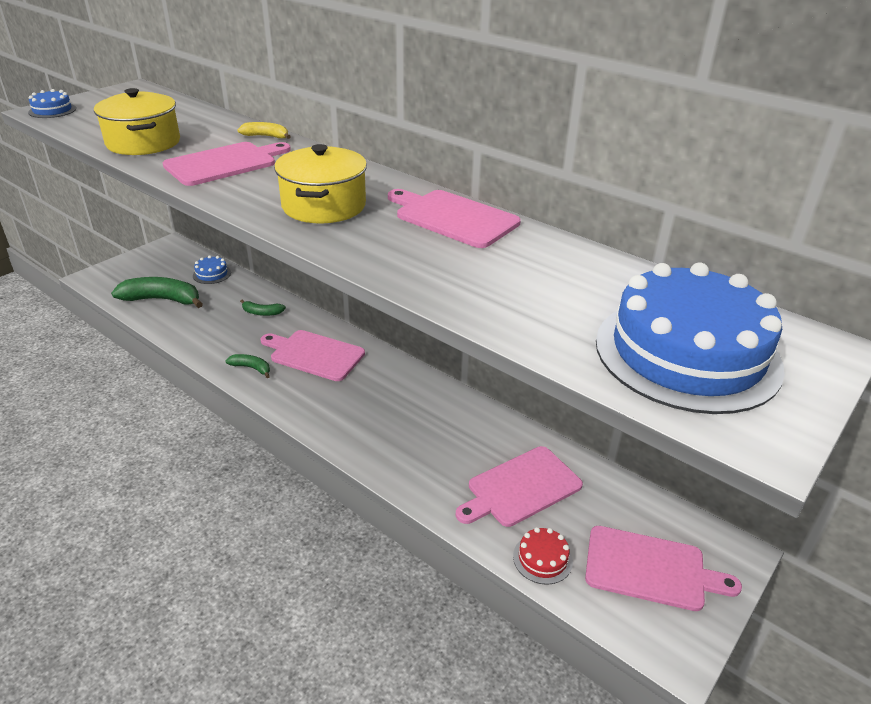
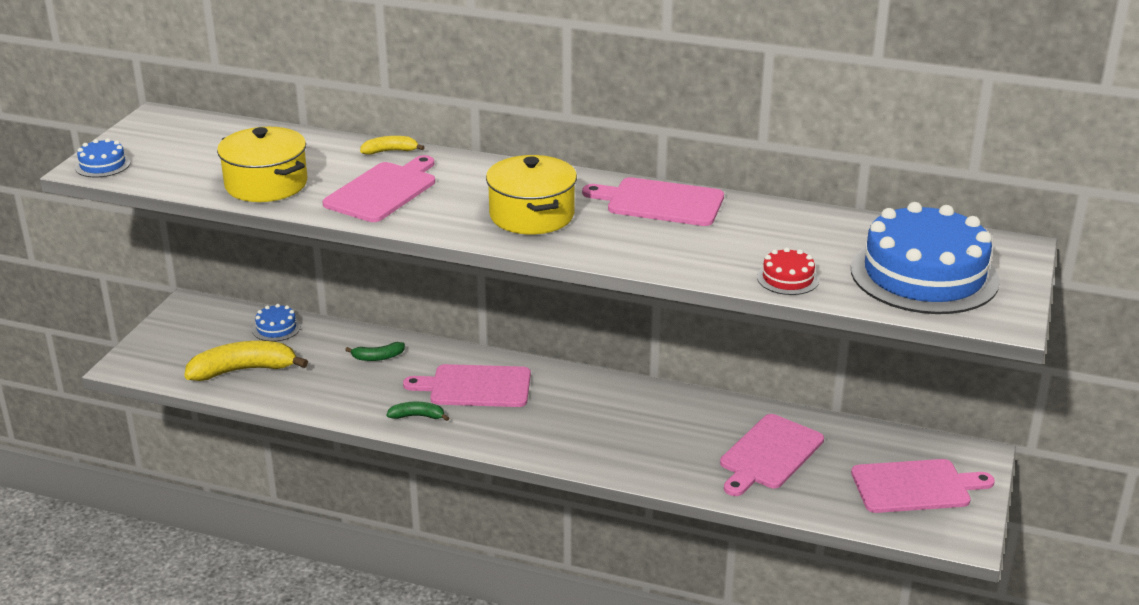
camera: 20 degrees left, 5 degrees down
green banana [111,277,203,308] -> yellow banana [184,341,308,381]
red cake [513,527,573,585] -> red cake moved to [757,247,819,295]

